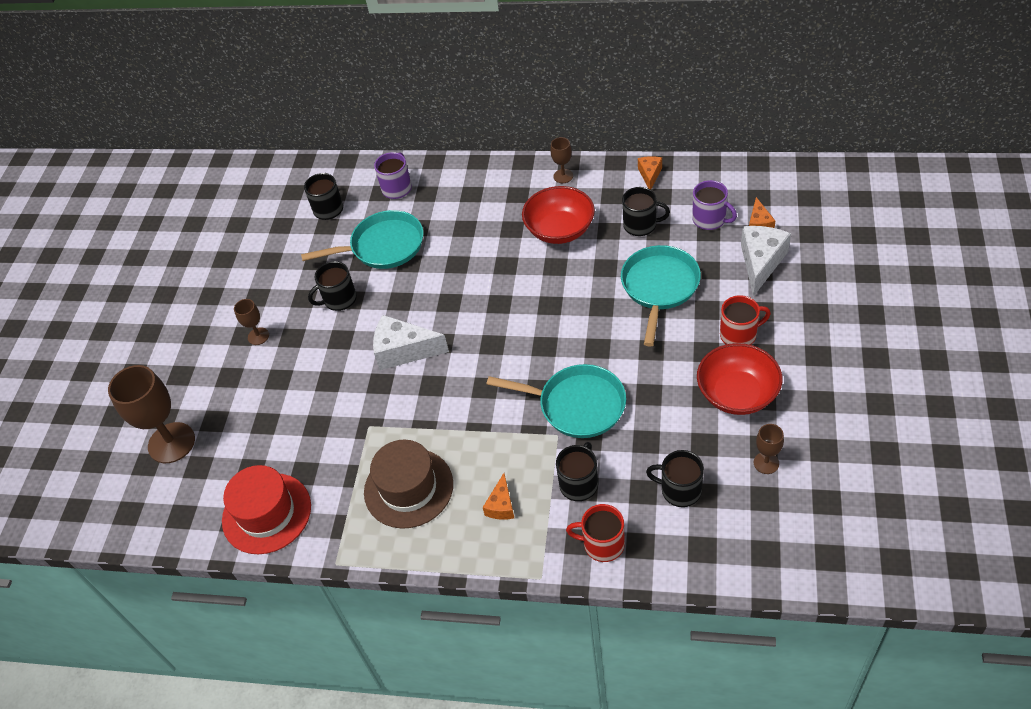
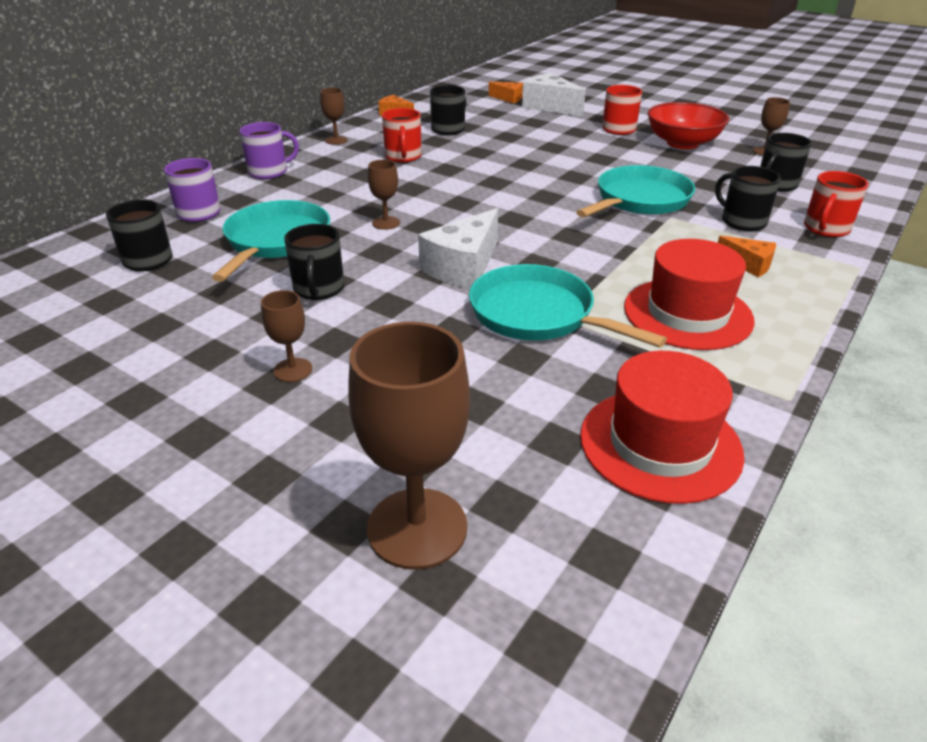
camera: 70 degrees left, 15 degrees down
brown hat [364,440,453,529] -> red hat [624,239,755,350]
red bowl [522,186,595,244] -> red mug [382,108,422,163]
turquoise pan [621,245,701,347] -> turquoise pan moved to [469,264,667,348]
purple mug [692,180,737,230] -> purple mug moved to [240,122,299,179]
none -> brown goblet [368,160,400,230]

